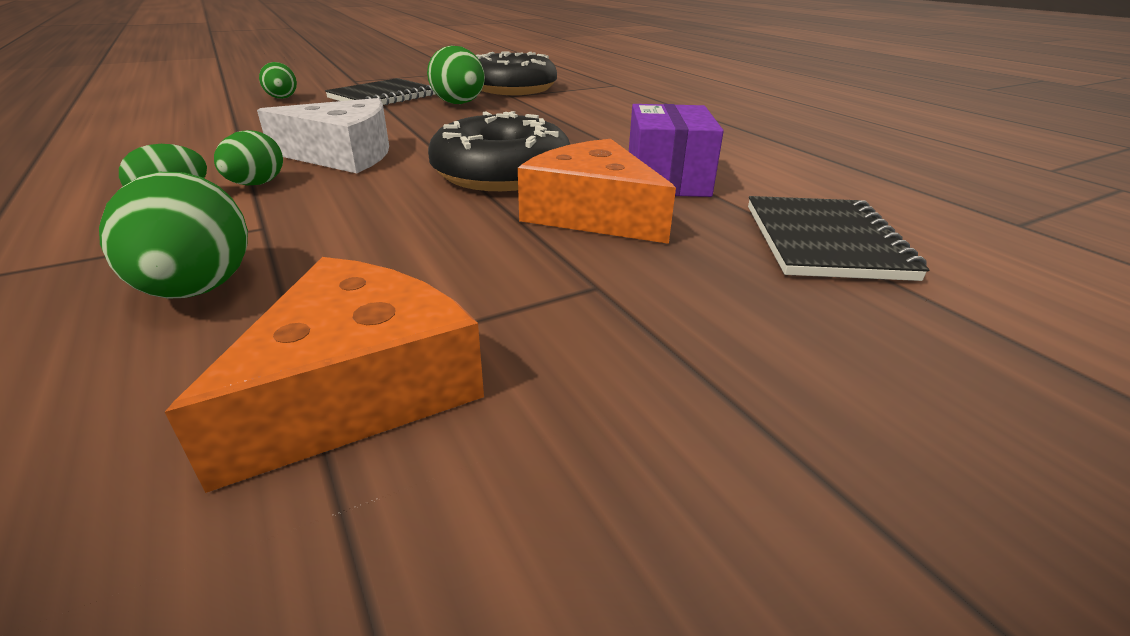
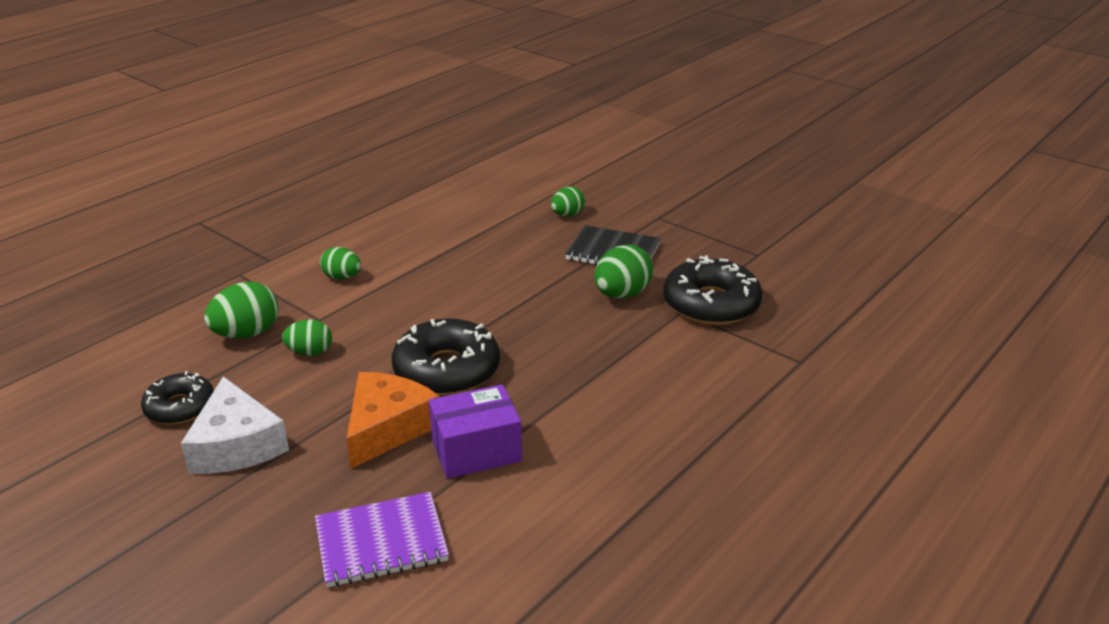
camera: 70 degrees right, 0 degrees up
orange cheese [165,257,484,493] -> black donut [141,371,214,424]
green egg [214,130,283,185] -> green egg moved to [282,319,332,356]
white cheese [257,98,389,174] -> white cheese moved to [181,376,289,474]
black notebook [748,196,929,281] -> purple notebook [315,492,449,588]

